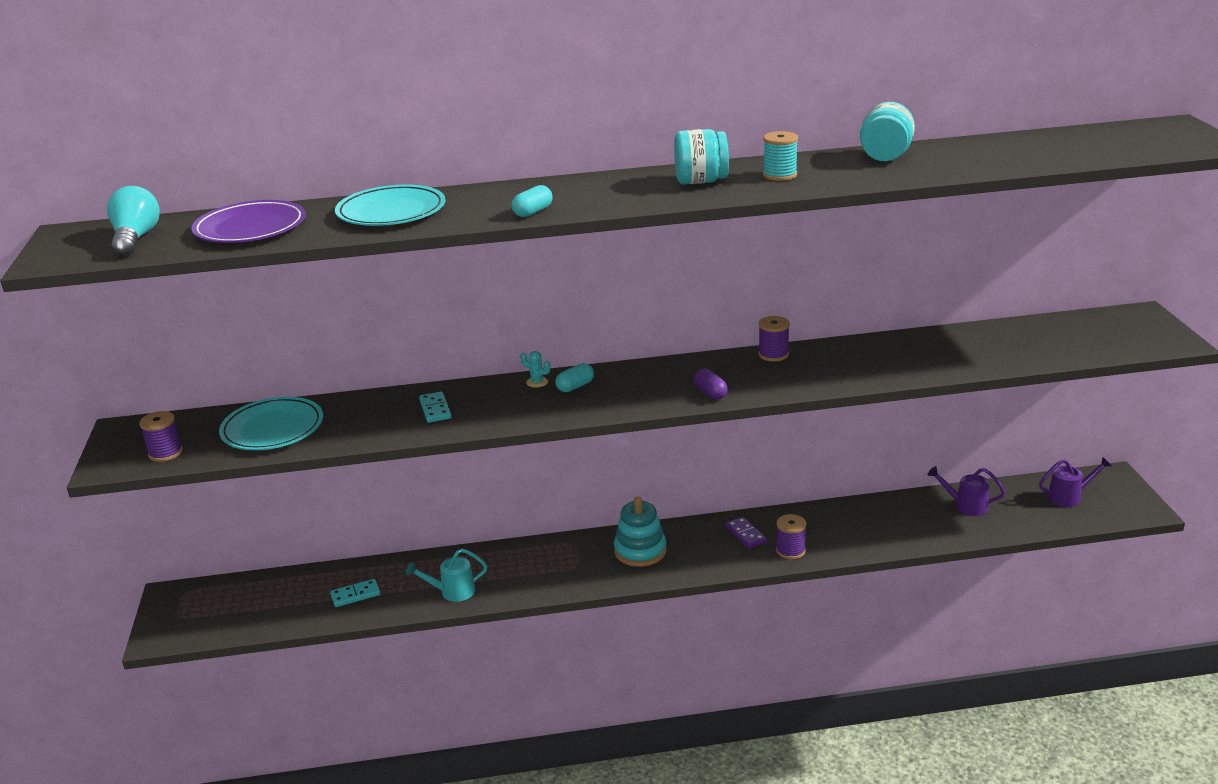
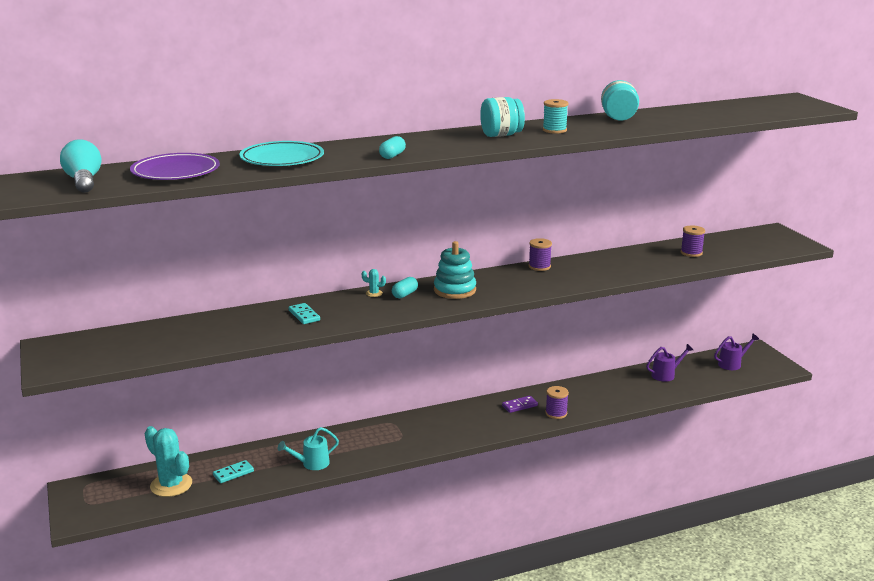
camera: 15 degrees left, 5 degrees down
purple spool [139,411,183,462] -> purple spool moved to [681,225,705,257]
turquoise plate [219,397,323,450] -> none
turquoise stacking toy [614,496,667,567] -> turquoise stacking toy moved to [434,241,476,299]
purple capsule [694,368,728,400] -> none
purple domino [726,517,767,548] -> purple domino turned 75 degrees counterclockwise [502,396,538,413]
purple watering can [927,466,1005,516] -> purple watering can turned 150 degrees clockwise [646,344,693,382]
none -> turquoise cactus [145,426,192,497]

